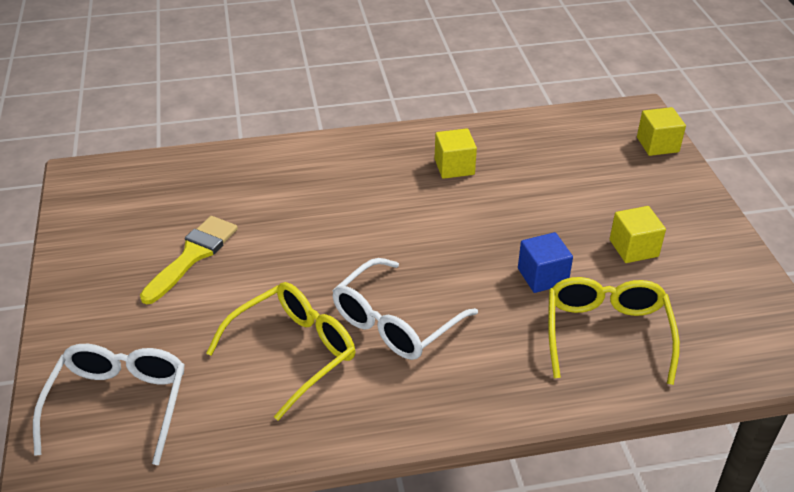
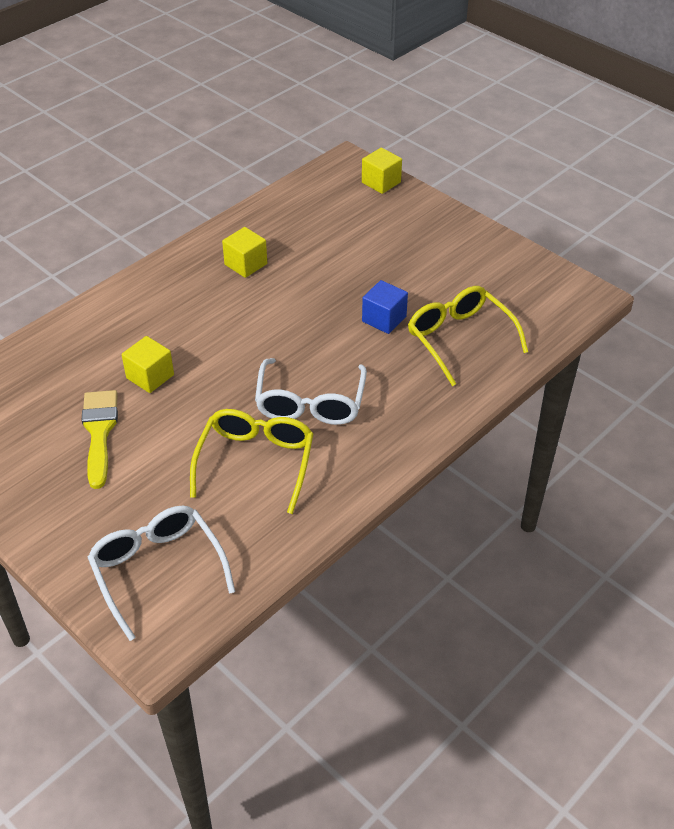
camera: 35 degrees left, 5 degrees up
yellow cube [610,206,666,263] -> yellow cube moved to [122,336,174,393]

